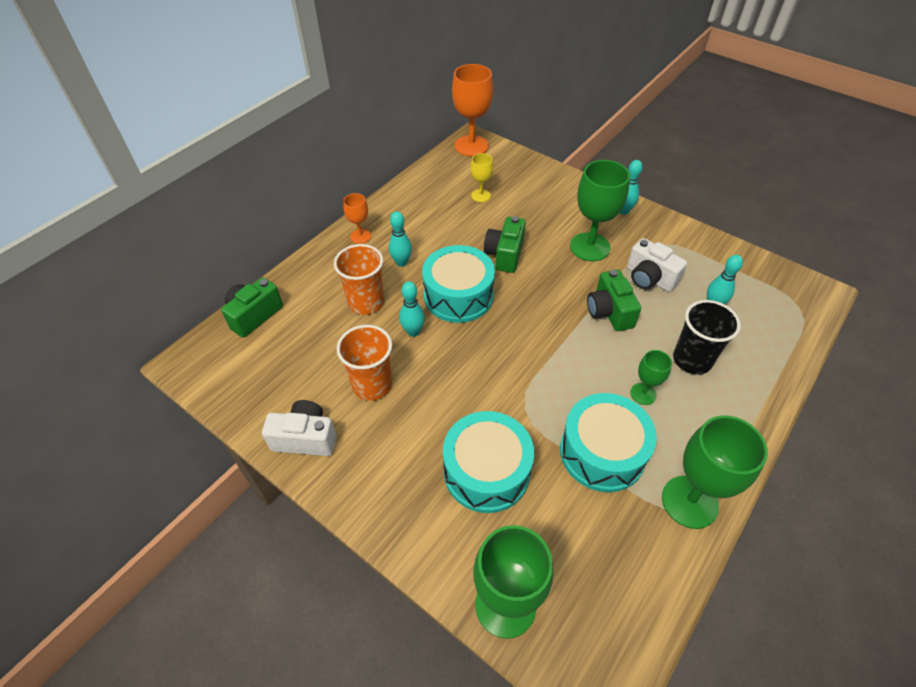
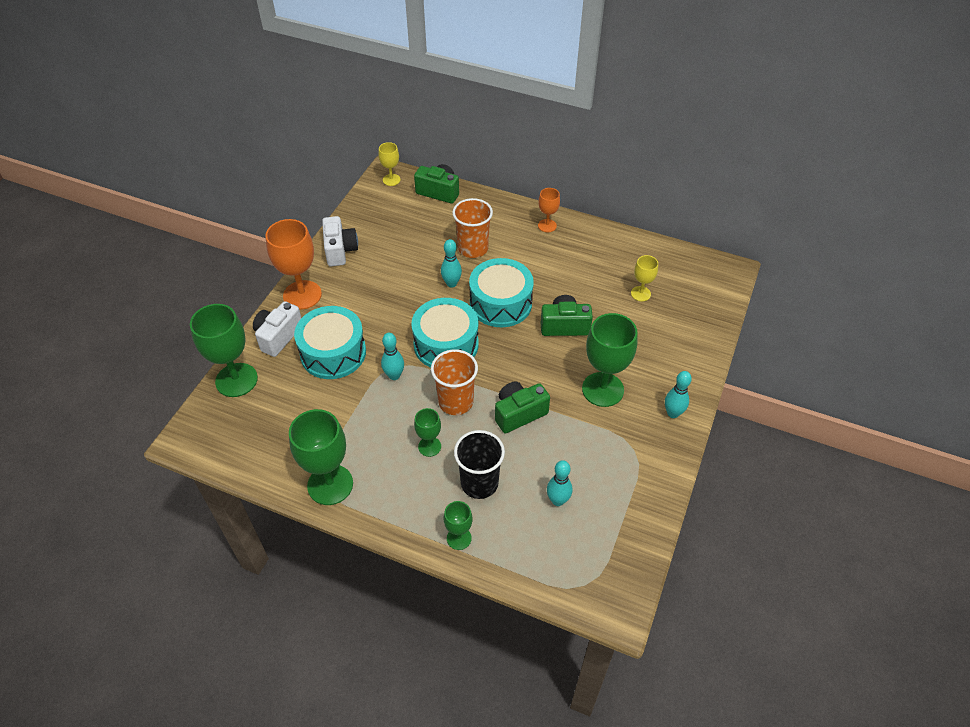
camera: 75 degrees right, 0 degrees up
orange cup [336,325,392,401] -> orange cup moved to [431,349,478,415]
turquoise bowling pin [389,211,412,267] -> turquoise bowling pin moved to [381,333,404,380]
orange goblet [452,64,493,156] -> orange goblet moved to [265,219,322,310]
turquoise drum [560,393,657,492] -> turquoise drum moved to [411,298,479,368]
white camera [627,238,687,292] -> white camera moved to [253,301,301,357]
none -> yellow goblet [378,142,400,186]
none -> green goblet [444,501,473,550]

